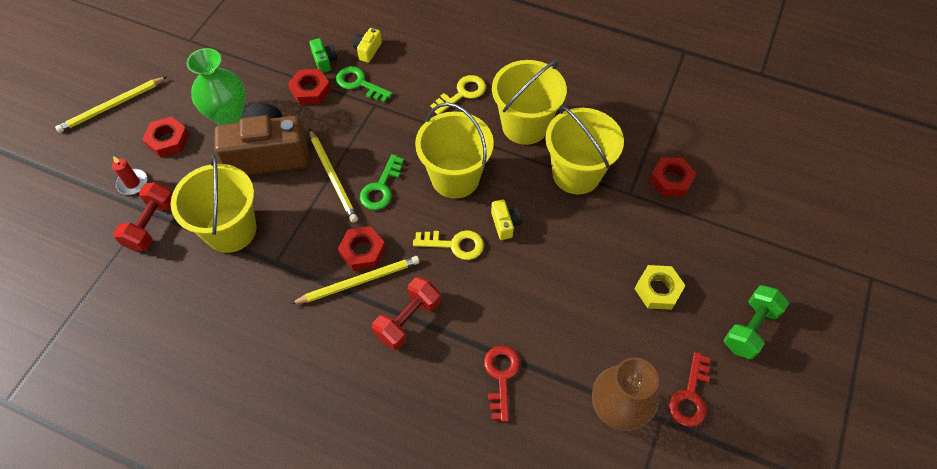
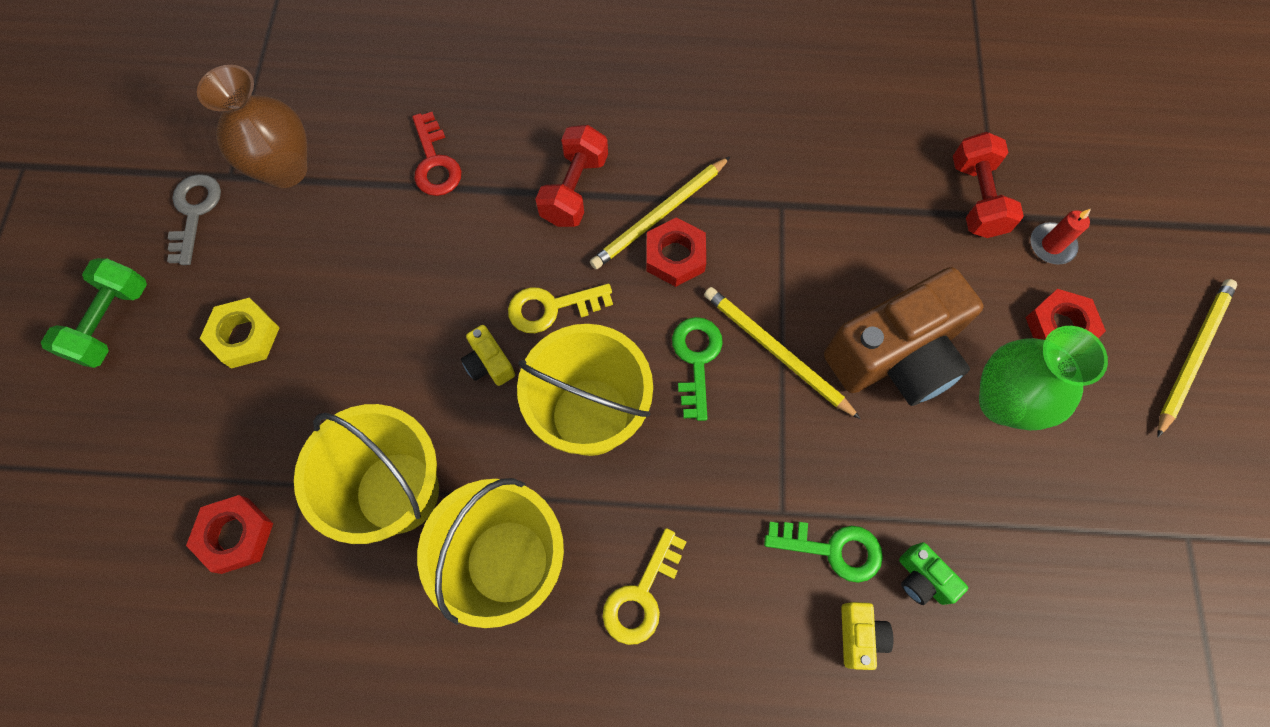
camera: 160 degrees right, 10 degrees up
yellow bucket [171,155,257,253] -> none
red nut [288,69,331,105] -> none
red key [669,352,710,427] -> grey key [167,174,221,265]

